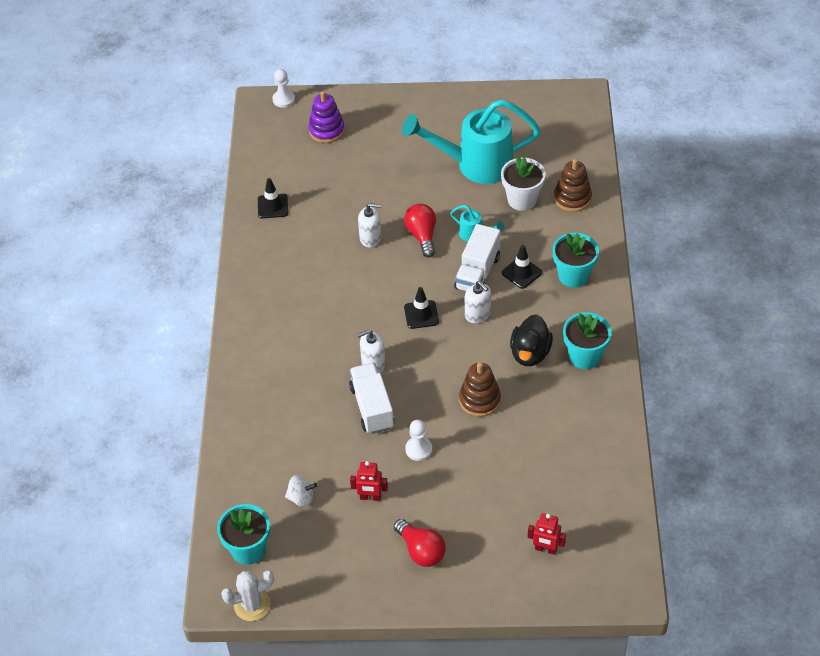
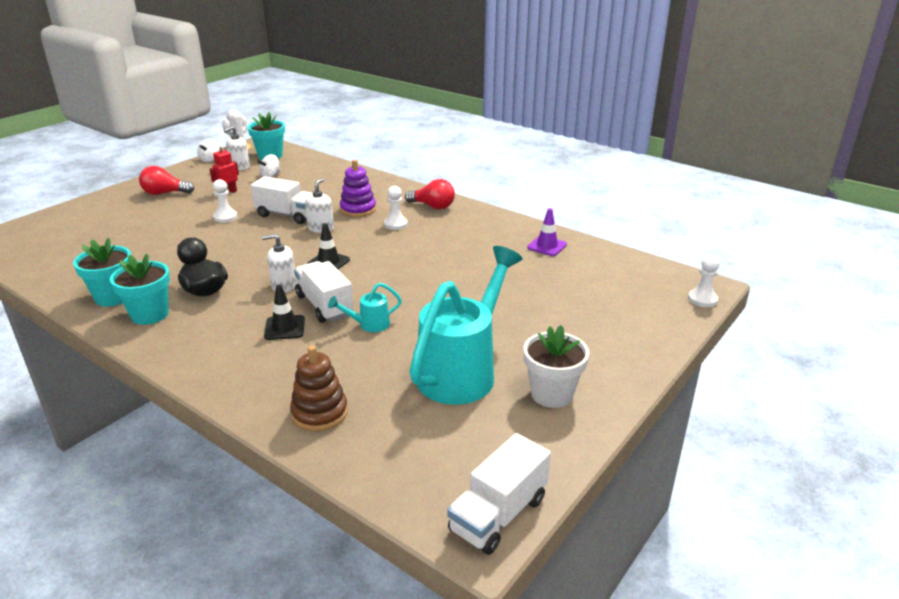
camera: 125 degrees right, 20 degrees down
black traffic cone [258,178,288,219] -> purple traffic cone [527,208,567,256]
purple stacking toy [308,91,345,143] -> purple stacking toy moved to [340,160,376,217]
white soap dispenser [358,203,382,248] -> white soap dispenser moved to [224,126,250,171]
red light bulb [404,203,436,258] -> red light bulb moved to [405,179,455,209]
brown stacking toy [459,362,501,417] -> none
white flower pot [501,156,546,211] -> white flower pot moved to [524,325,589,408]
red robot [528,513,566,555] -> none
turquoise flower pot [552,233,599,288] -> turquoise flower pot moved to [73,238,131,307]
none -> white spinning top [197,139,220,162]
none -> white pawn [384,186,408,230]
none -> white truck [447,433,551,555]

